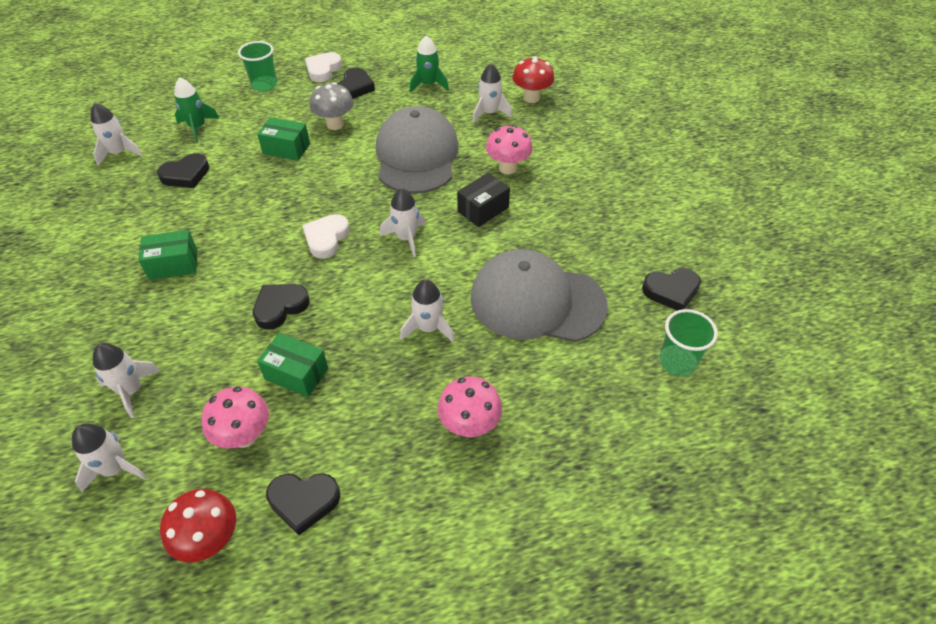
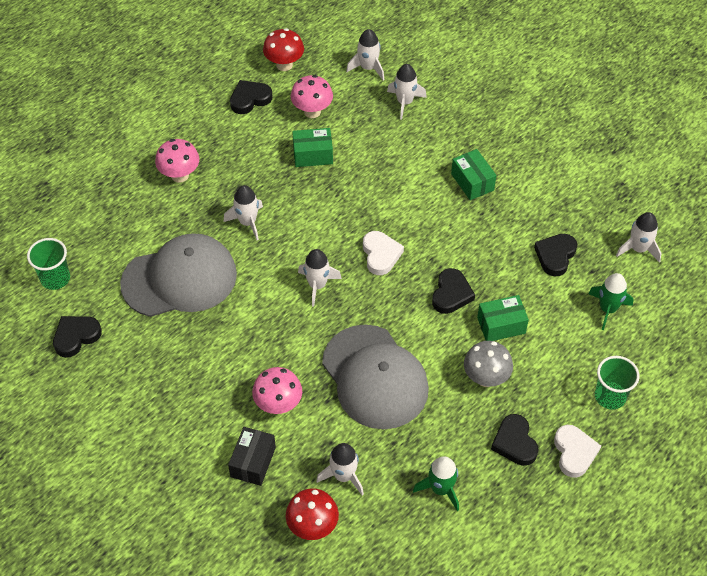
camera: 150 degrees right, 5 degrees up
green box [138,230,197,280] -> green box turned 75 degrees counterclockwise [451,149,496,200]
black heart [253,284,310,330] -> black heart moved to [432,268,475,314]
black box [457,173,510,227] -> black box moved to [228,427,276,486]

